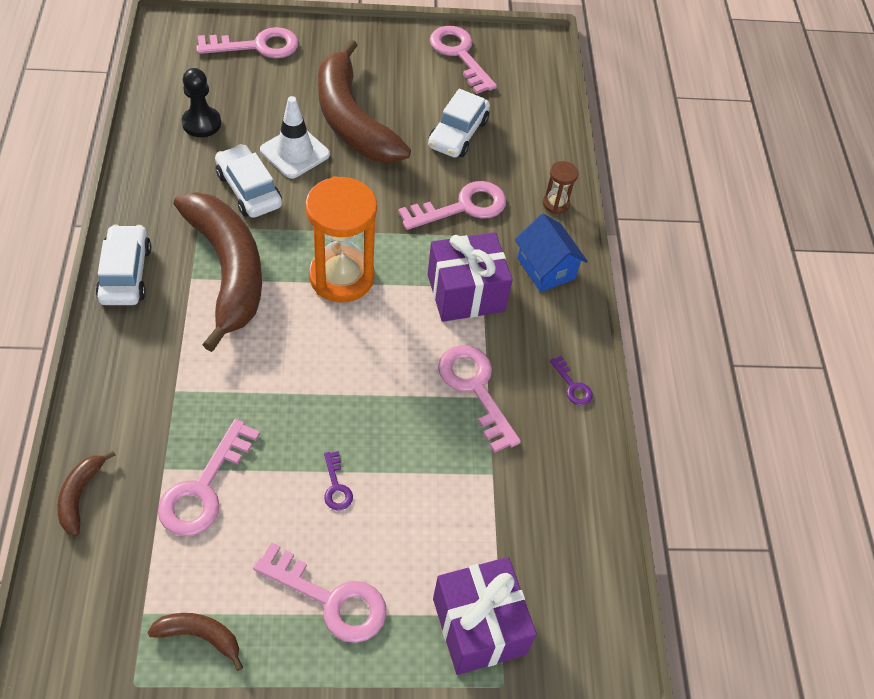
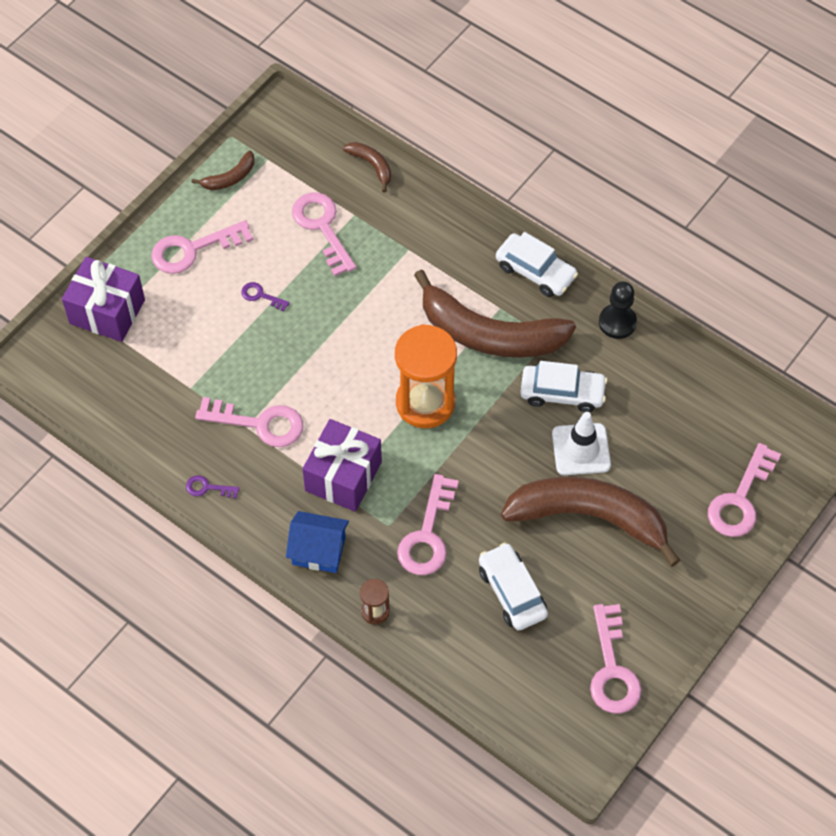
camera: 135 degrees right, 5 degrees up
black pawn [182,68,221,137] -> black pawn moved to [599,281,637,339]
pink key [430,26,497,94] -> pink key turned 75 degrees clockwise [590,604,642,714]

